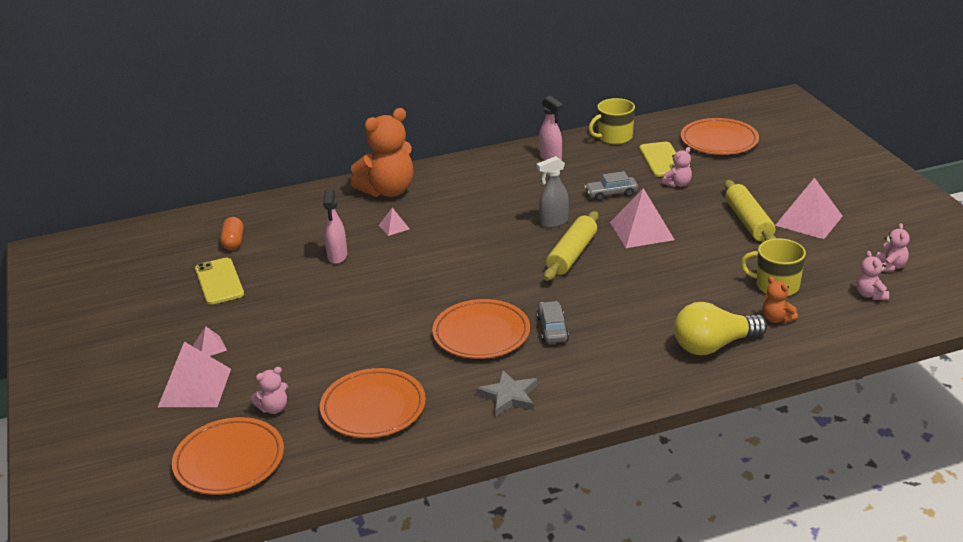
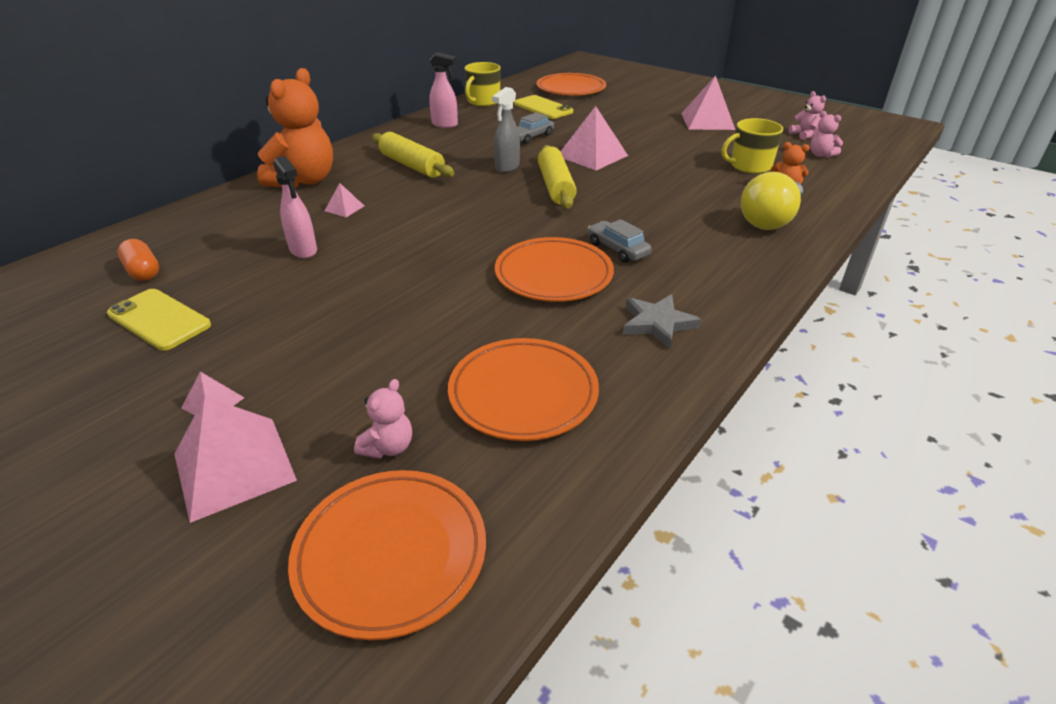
camera: 35 degrees left, 5 degrees up
pink teddy bear [662,147,692,187] -> none
yellow rolling pin [724,180,777,241] -> yellow rolling pin moved to [372,132,455,178]

